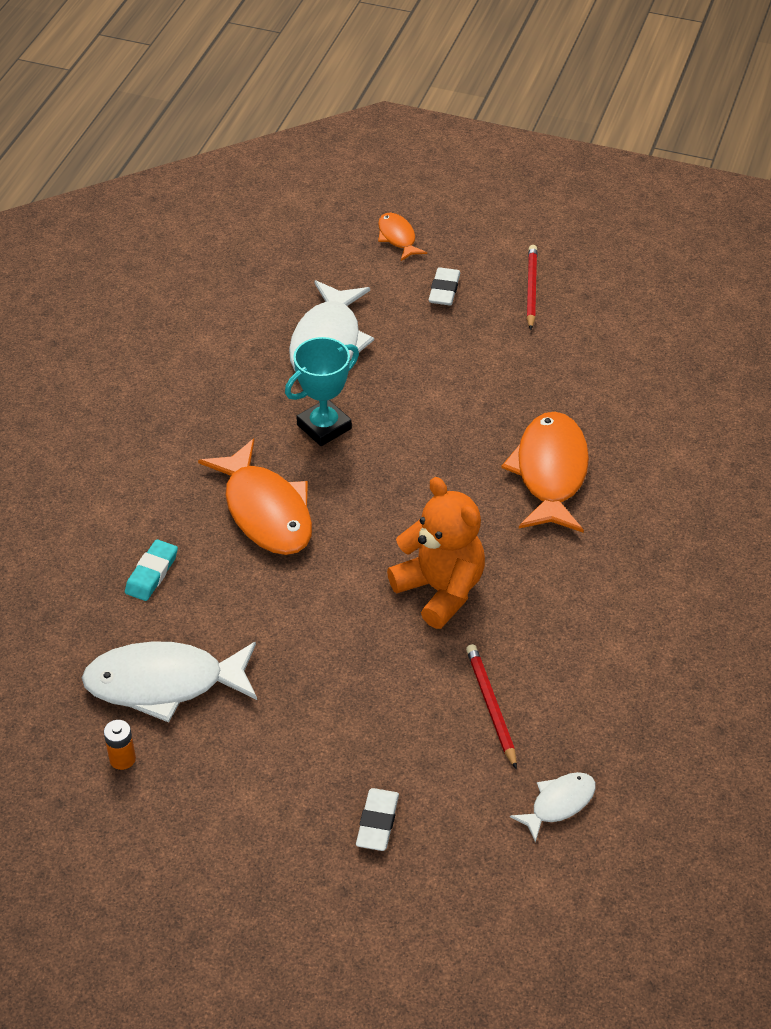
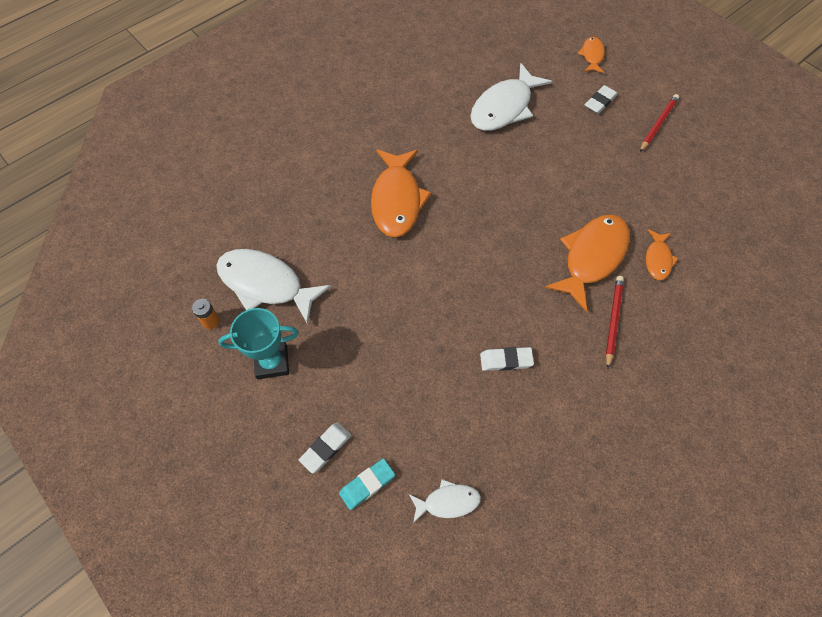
camera: 30 degrees right, 15 degrees up
turquoise eraser [125,539,178,601] -> turquoise eraser moved to [339,459,395,510]
turquoise trophy [285,337,359,446] -> turquoise trophy moved to [218,308,299,379]
orange teddy bear [387,477,485,629] -> none
red pencil [466,644,517,769] -> red pencil moved to [606,276,624,369]
none -> white eraser [480,347,534,371]
none -> orange fish [646,229,679,280]

